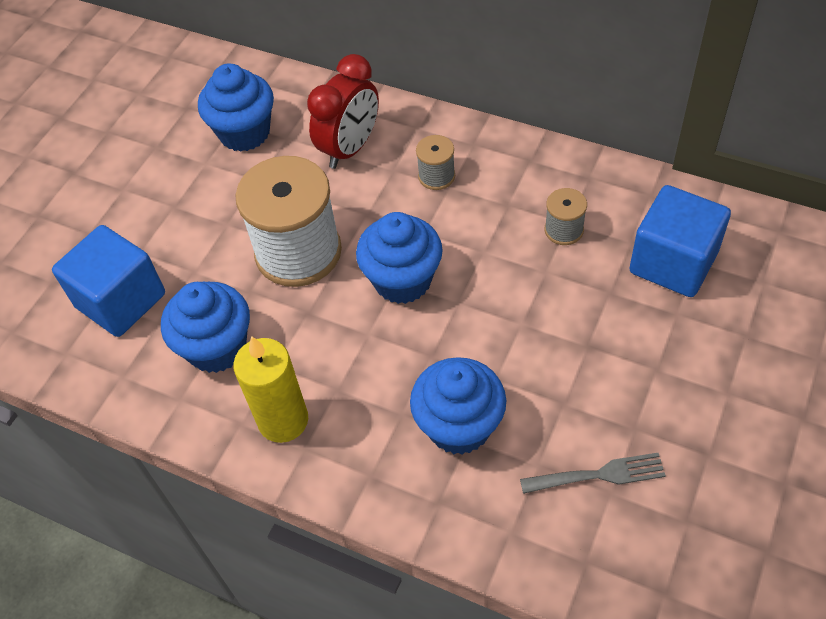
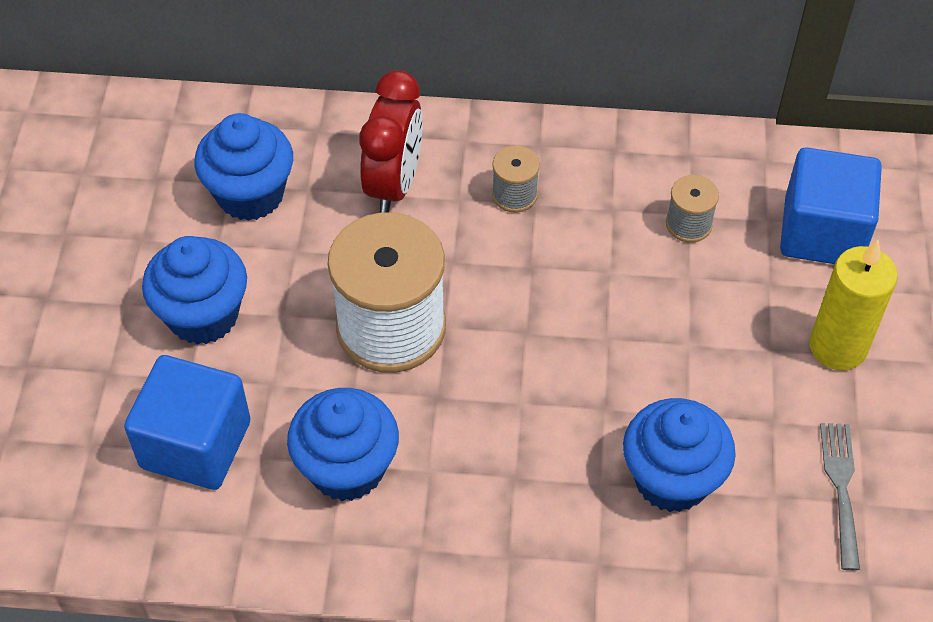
camera: 25 degrees left, 0 degrees up
yellow candle [233,336,308,443] -> yellow candle moved to [809,240,898,370]
blue cupcake [356,212,443,304] -> blue cupcake moved to [142,236,247,345]
grey fork [520,453,666,494] -> grey fork turned 60 degrees counterclockwise [820,423,860,570]

